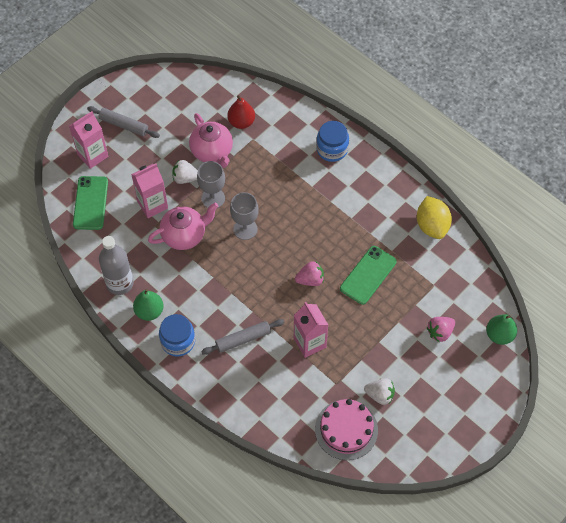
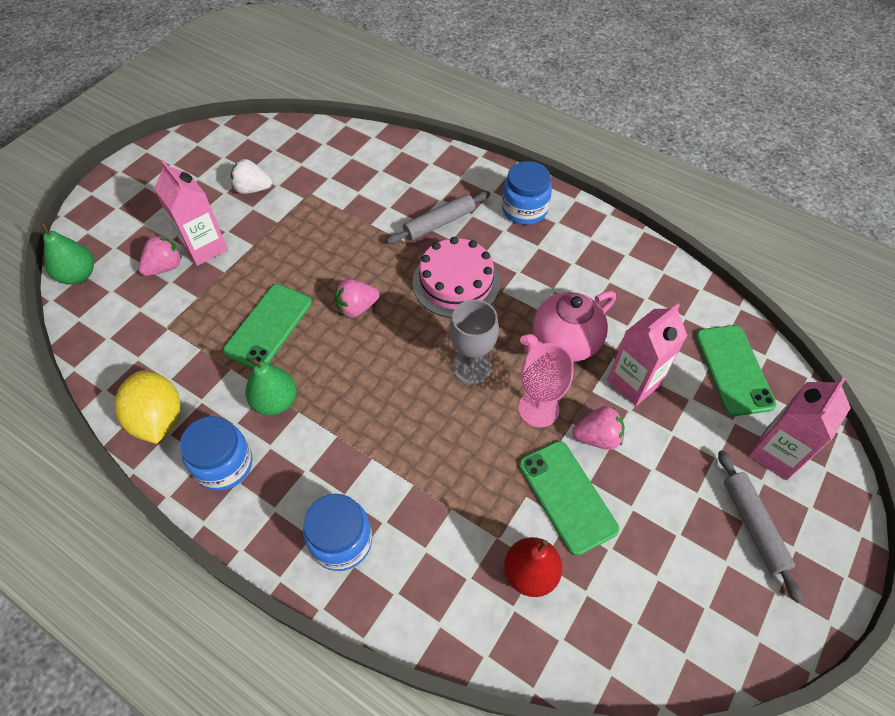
camera: 170 degrees right, 5 degrees down
grey rolling pin [87,106,160,138] -> grey rolling pin turned 60 degrees clockwise [718,450,803,603]
grey bottle [99,236,133,295] -> none
green pear [133,289,164,321] -> green pear moved to [245,357,297,416]
white strawberry [172,160,198,184] -> pink strawberry [572,406,625,450]
pink teapot [189,113,233,168] -> green phone [519,441,619,556]
grey goblet [197,161,225,208] -> pink goblet [518,343,574,427]
pink carton [294,302,328,358] -> pink carton moved to [154,160,228,266]
pink cake [315,399,378,460] -> pink cake moved to [412,237,500,318]
none -> blue jar [180,416,253,491]

